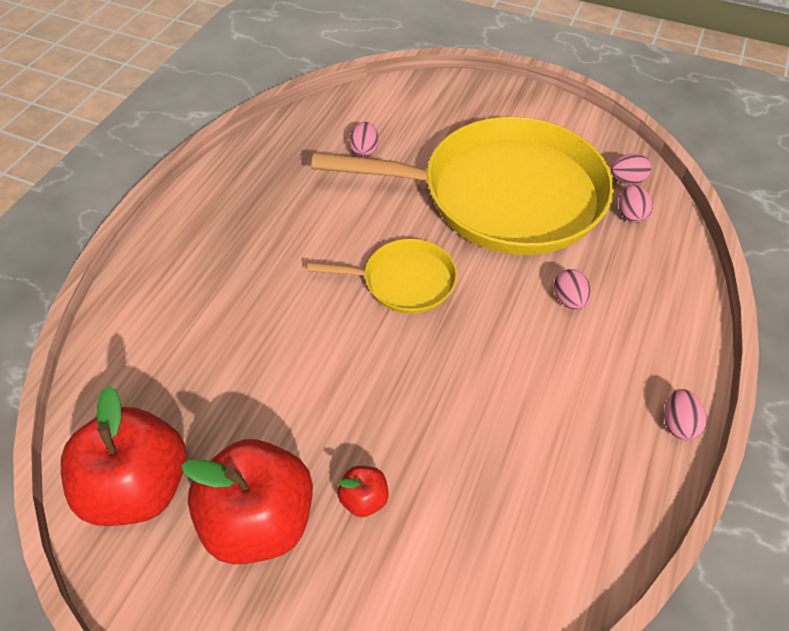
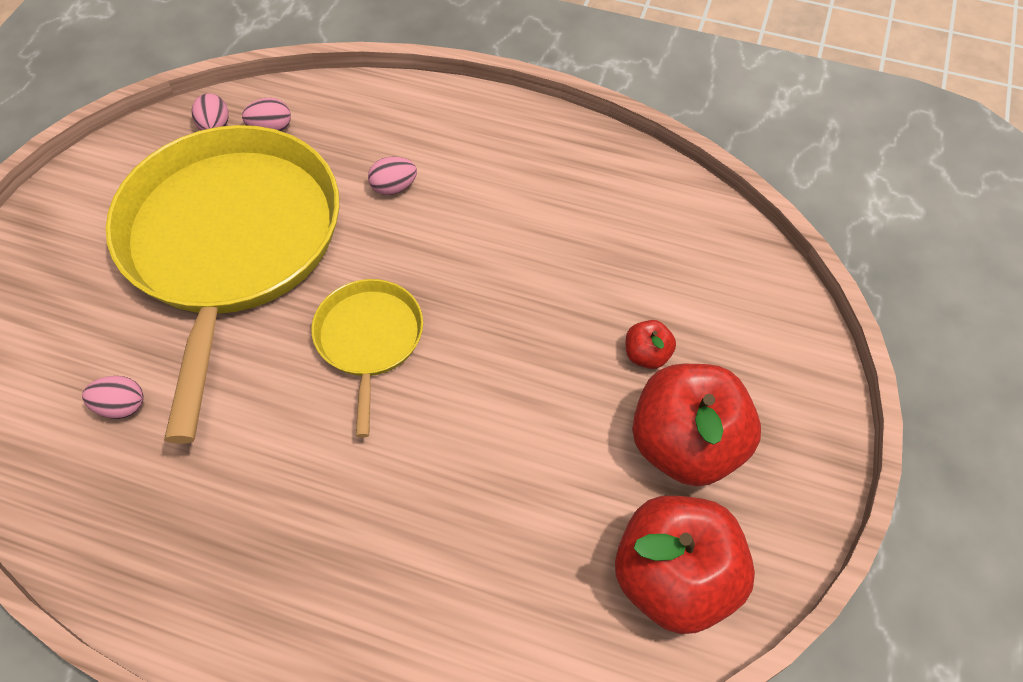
camera: 95 degrees left, 5 degrees up
pink egg [664,389,707,440] -> none

